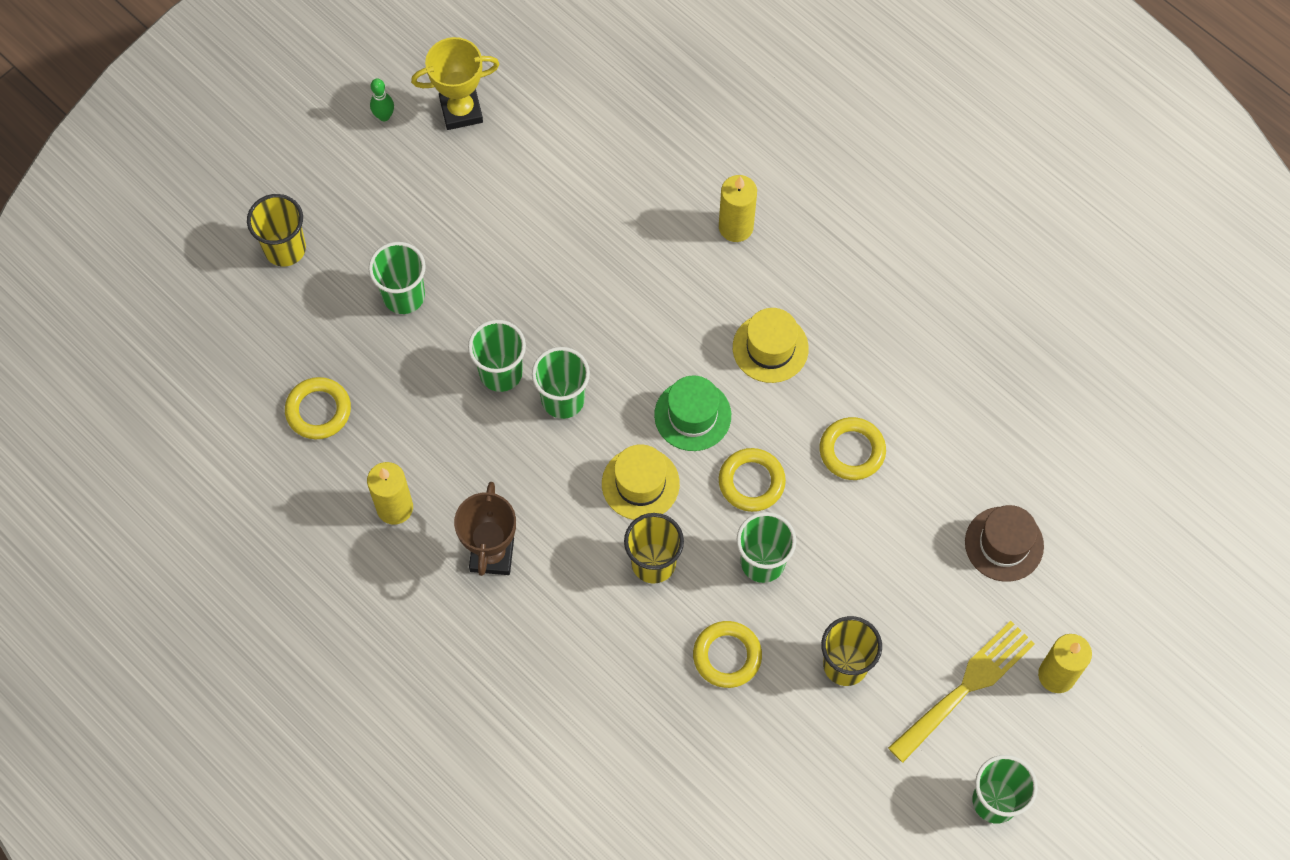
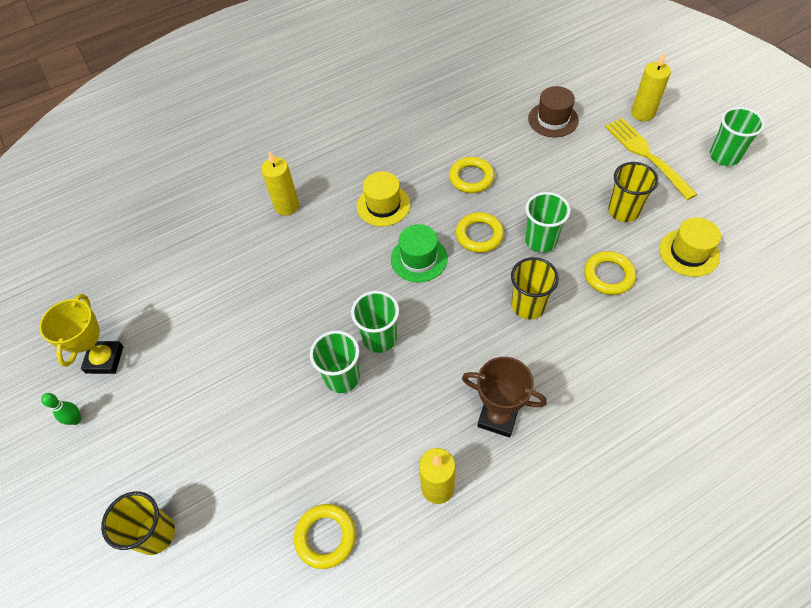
camera: 70 degrees left, 10 degrees down
green cup [369,242,426,314] -> none
yellow hat [602,444,680,520] -> yellow hat moved to [659,217,721,277]

